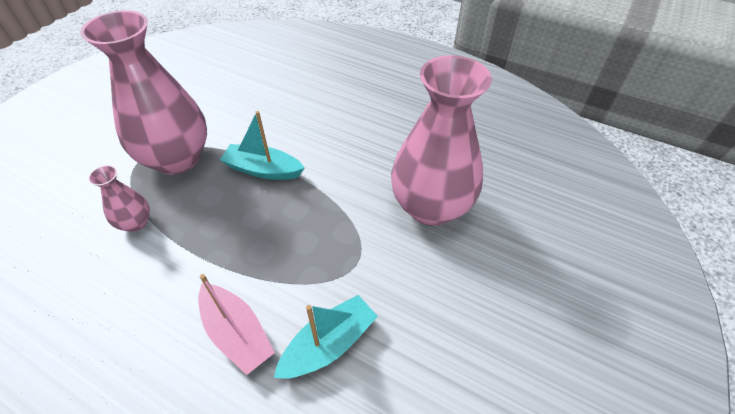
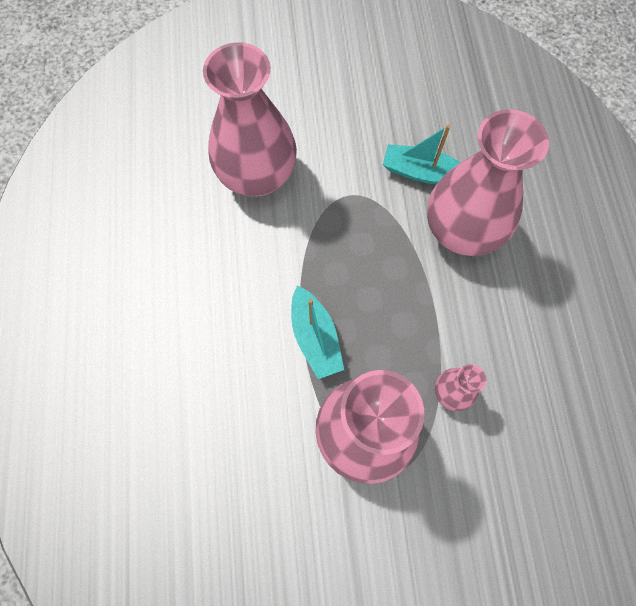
camera: 125 degrees left, 20 degrees up
pink boat [198,274,275,375] -> pink vase [427,109,549,256]

